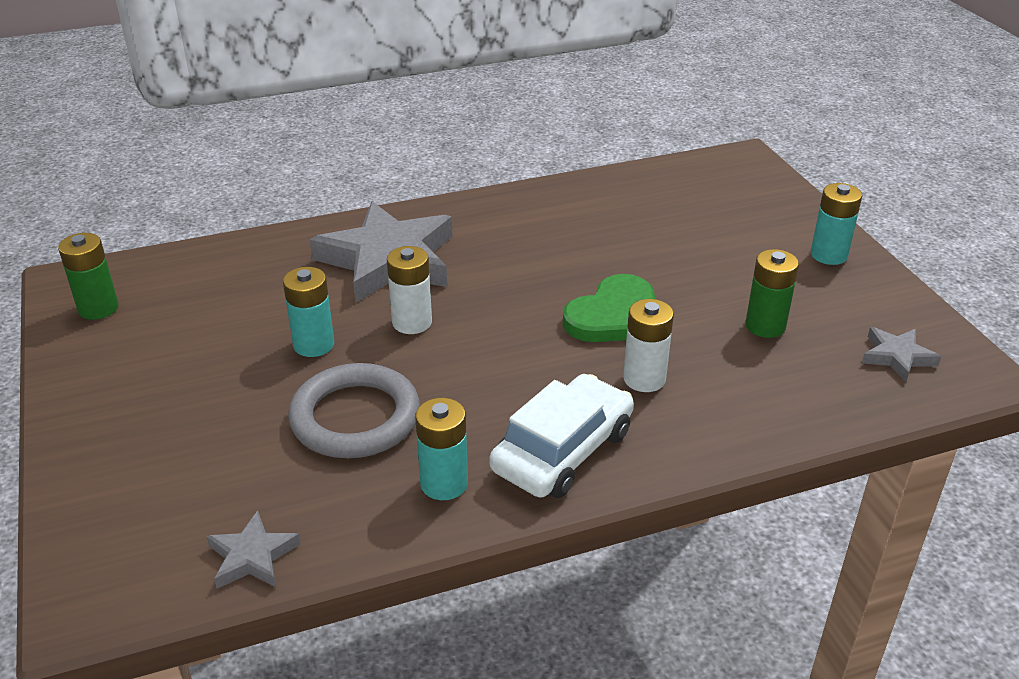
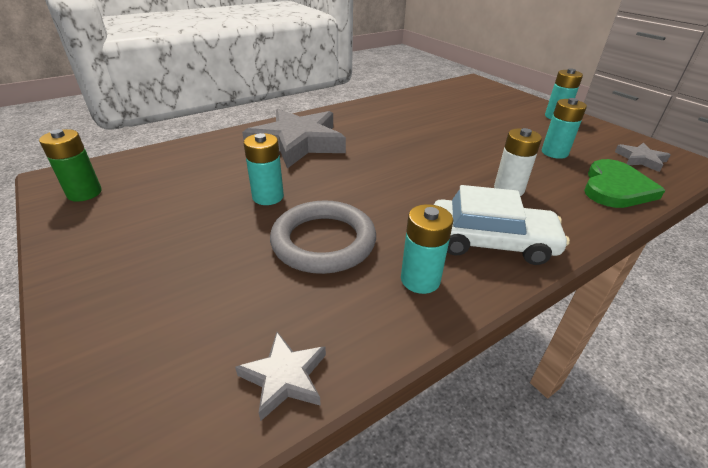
camera: 15 degrees left, 0 degrees up
white battery [387,246,432,334] -> none
white car [489,374,634,498] -> white car turned 75 degrees clockwise [434,185,570,265]
green heart [563,274,655,342] -> green heart moved to [584,159,665,208]
green battery [745,249,799,338] -> turquoise battery [542,98,587,159]

